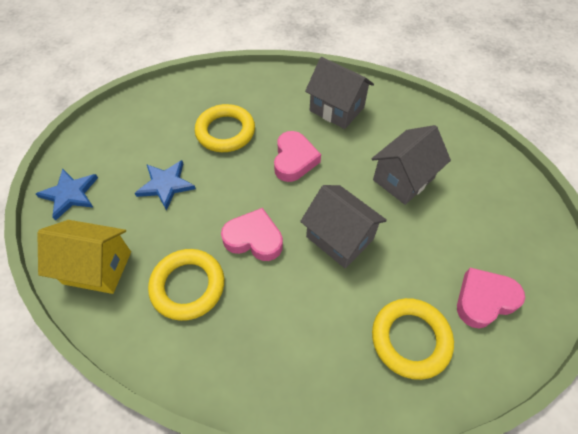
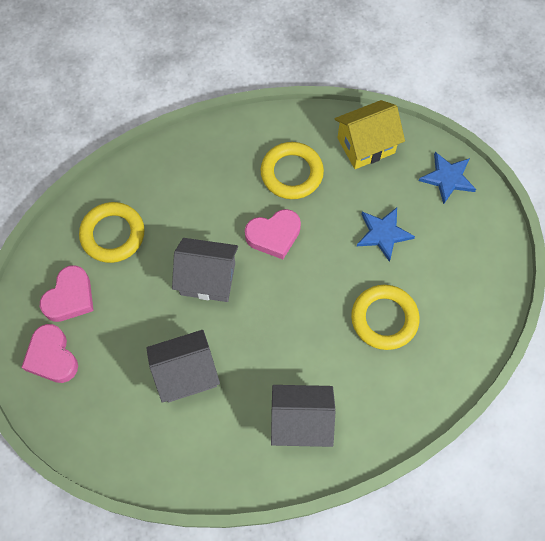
camera: 145 degrees right, 10 degrees up
pink heart [274,131,321,182] -> pink heart moved to [21,324,78,383]
grey house [371,125,451,205] -> grey house turned 60 degrees clockwise [146,330,220,403]

